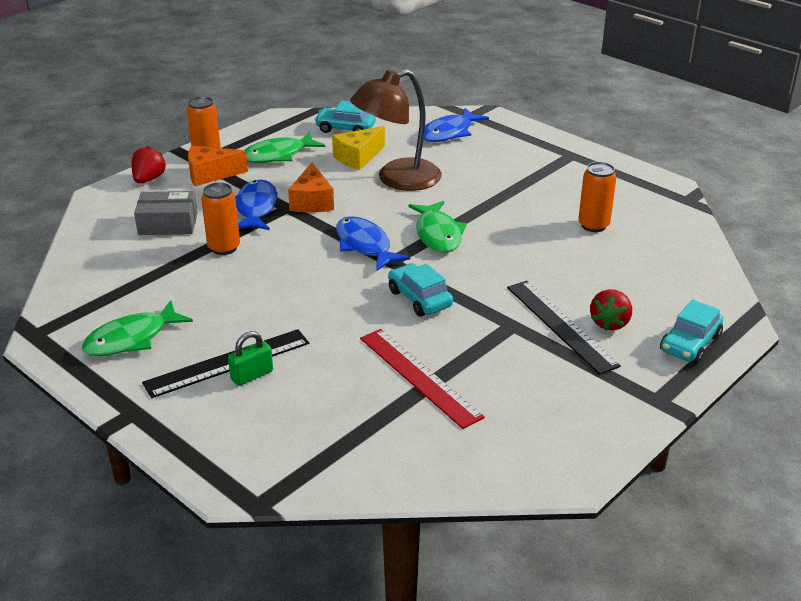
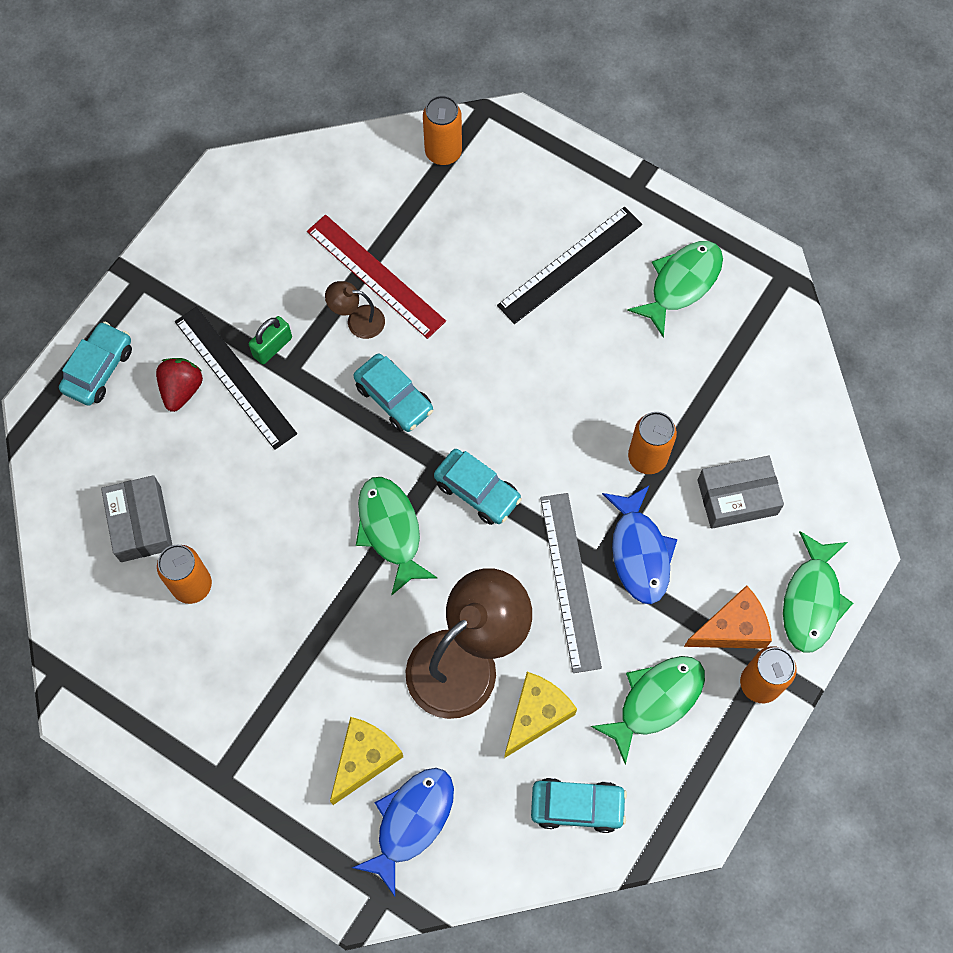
camera: 170 degrees right, 35 degrees up
red strawberry [131,146,166,184] -> green fish [783,531,853,653]
green padlock [228,331,273,386] -> green padlock moved to [249,316,292,364]
orange cheese [288,162,334,213] -> grey ruler [540,493,602,673]
blue fish [336,216,410,271] -> turquoise car [434,449,522,525]
none -> grey box [101,475,172,562]
none -> brown lamp [325,281,385,339]
none -> yellow cheese [330,717,403,805]
none -> orange can [423,95,462,165]

